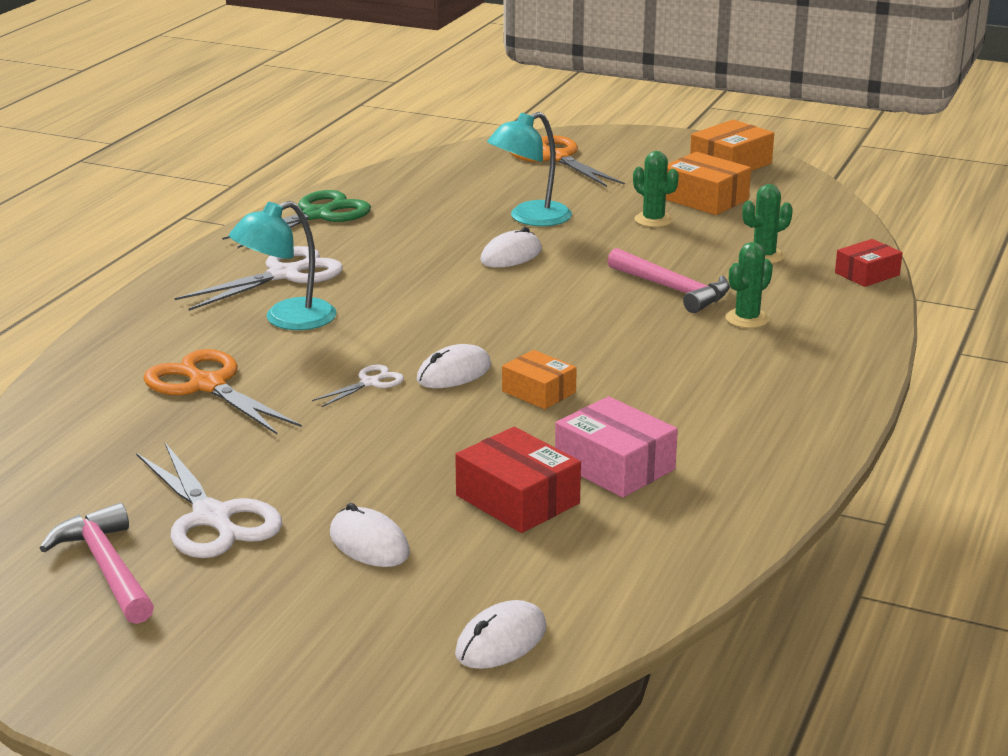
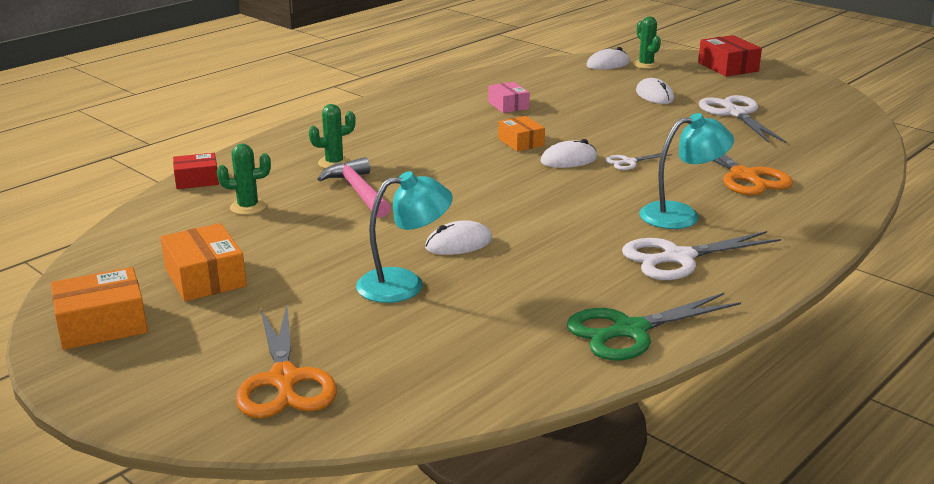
camera: 160 degrees left, 0 degrees up
pink hammer [39,503,154,624] -> none
red box [455,427,581,533] -> red box moved to [698,35,762,76]
pink box [555,396,678,497] -> pink box [488,82,530,113], size x0.66
green cactus [633,151,679,227] -> green cactus moved to [633,16,661,69]

